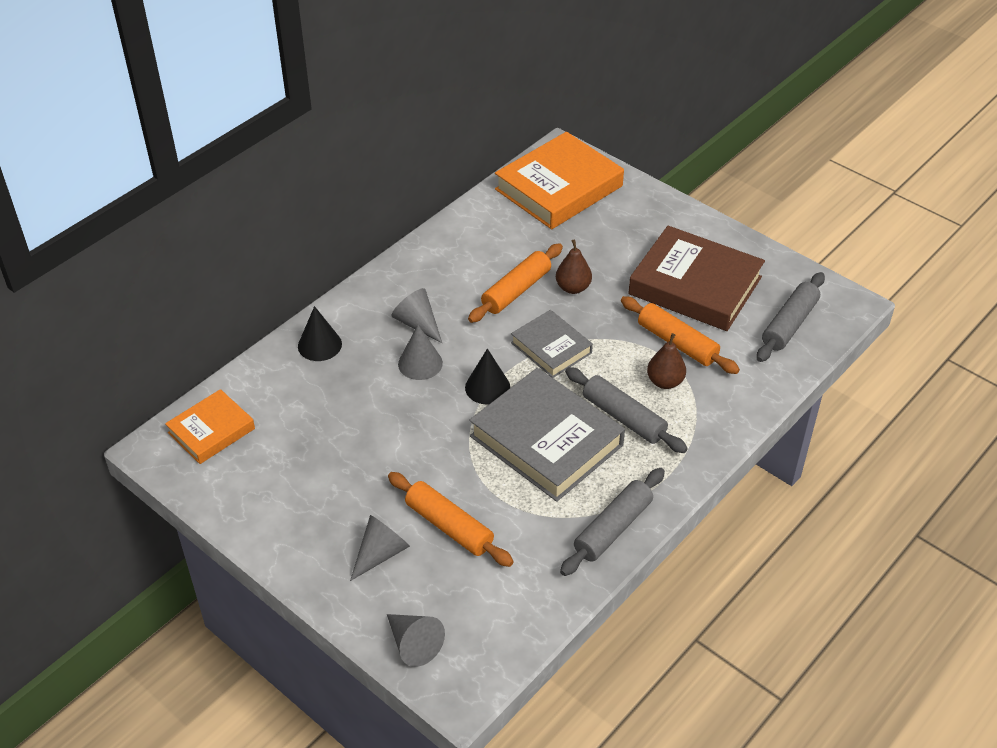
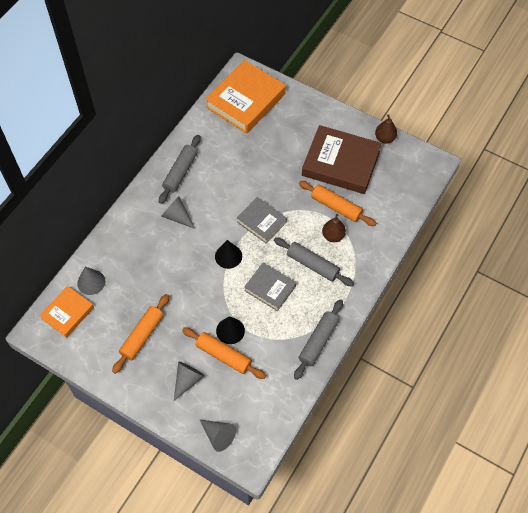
camera: 10 degrees left, 15 degrees up
black cone [298,306,342,361] -> black cone moved to [216,316,245,344]
grey cone [398,325,443,380] -> grey cone moved to [77,267,105,295]
orange rolling pin [468,243,563,323] -> orange rolling pin moved to [112,294,169,374]
grey book [469,368,625,502] -> grey book [244,263,296,311], size x0.57
brown pear [556,240,592,294] -> brown pear moved to [375,114,397,144]
grey rolling pin [757,272,825,362] -> grey rolling pin moved to [159,135,200,204]

